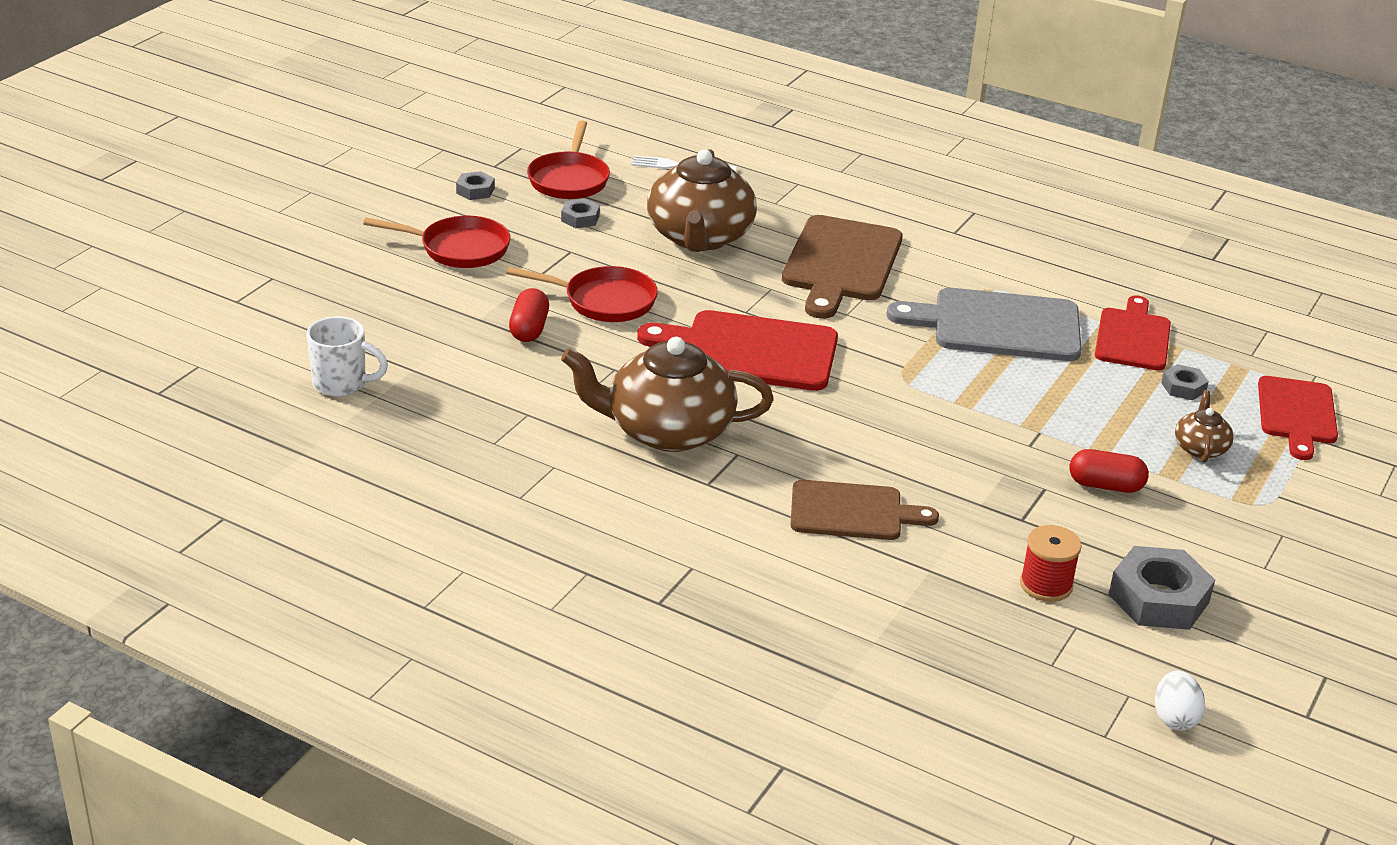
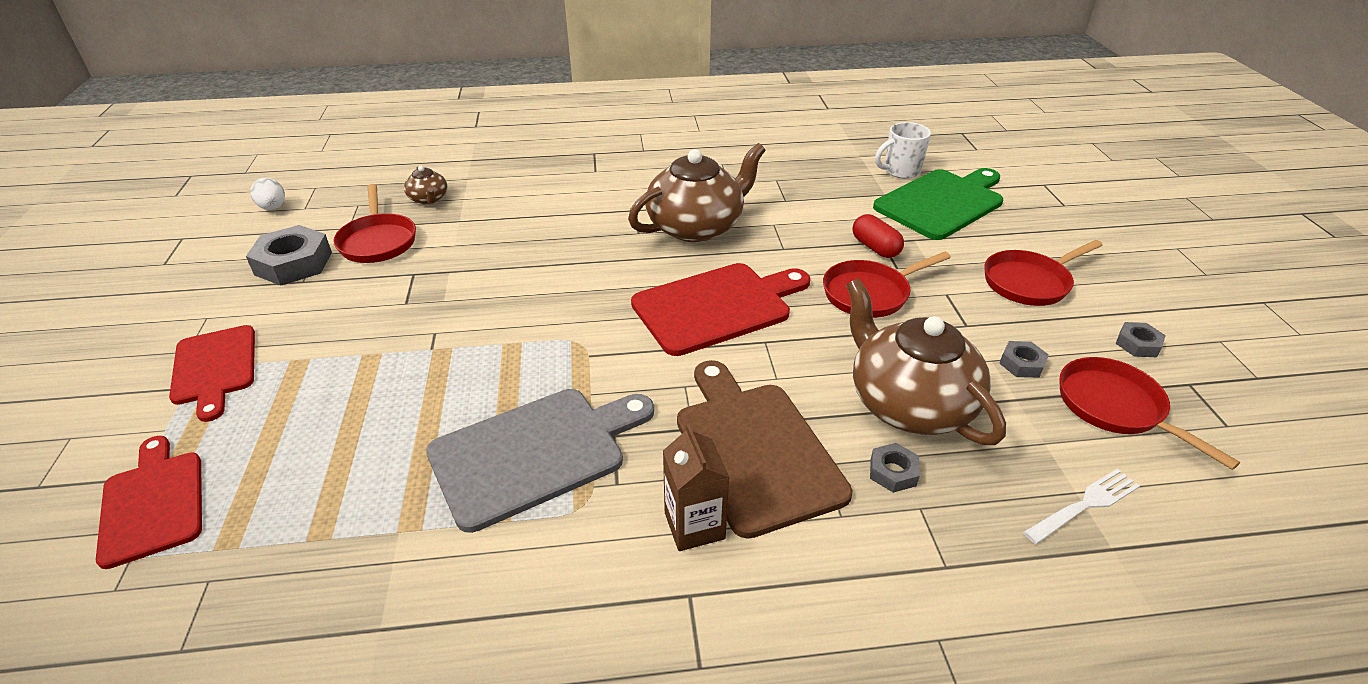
camera: 145 degrees right, 5 degrees up
brown cutting board [791,480,939,540] -> none
red spool [1020,525,1082,602] -> red pan [333,184,416,263]
red capsule [1070,449,1149,493] -> none
red cutting board [1095,295,1171,371] -> red cutting board moved to [169,325,255,422]
grey nut [1161,364,1209,400] -> grey nut moved to [870,443,920,493]
brown teapot [1175,390,1234,463] -> brown teapot moved to [404,166,447,205]
none -> brown carton [663,424,730,551]
none -> green cutting board [873,168,1003,240]

